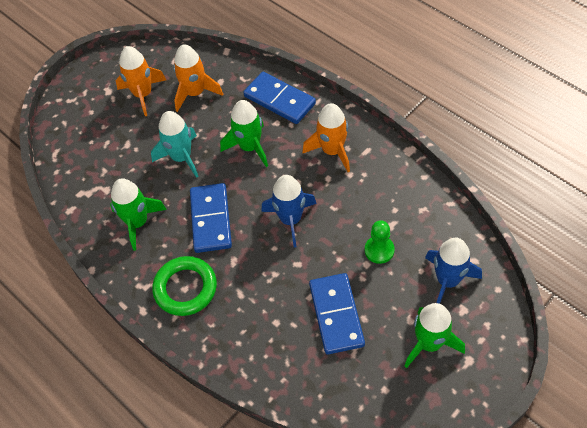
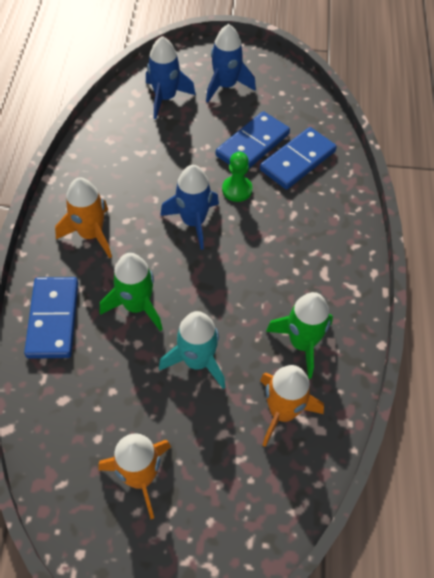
camera: 135 degrees left, 0 degrees up
green ring [152,256,217,316] -> none
orange rocket [173,44,223,112] -> orange rocket moved to [260,365,324,447]
blue domino [190,183,232,253] -> blue domino moved to [260,127,337,189]
green pawn [365,220,395,264] -> green pawn moved to [222,152,253,202]
green rocket [405,303,465,368] -> blue rocket [206,24,256,103]

